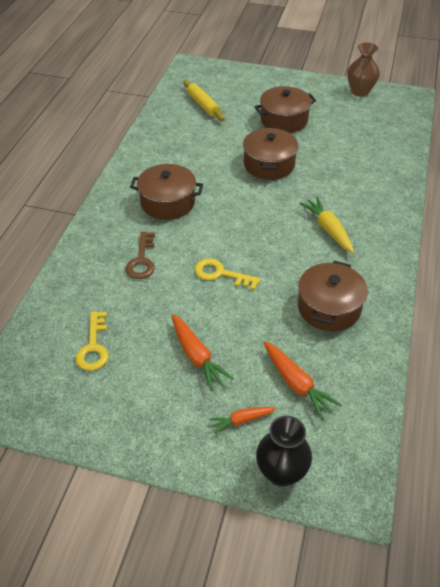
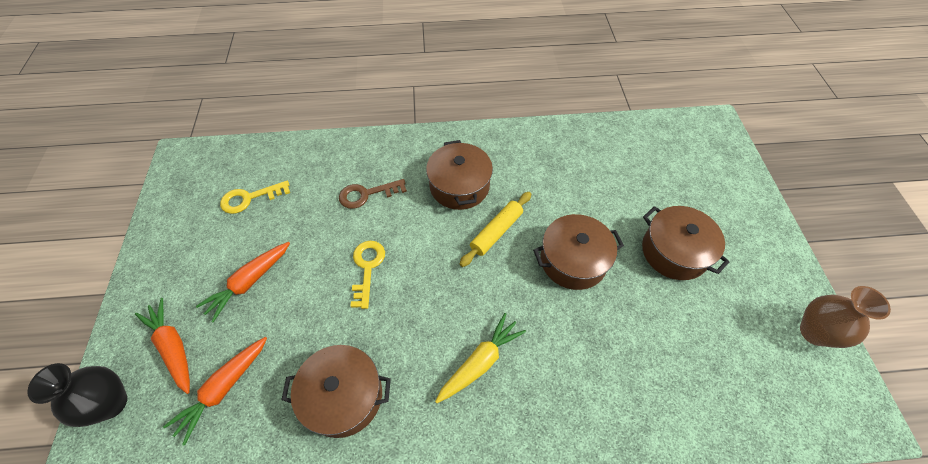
camera: 70 degrees right, 10 degrees up
yellow rolling pin [183,80,225,121] -> yellow rolling pin moved to [459,192,531,267]
orange carrot [209,407,277,434] -> orange carrot [135,298,190,394], size x1.60

